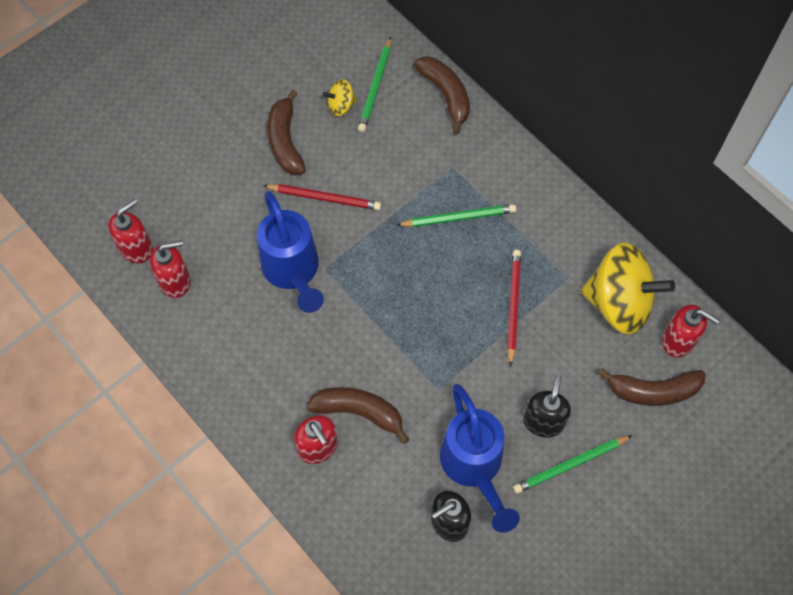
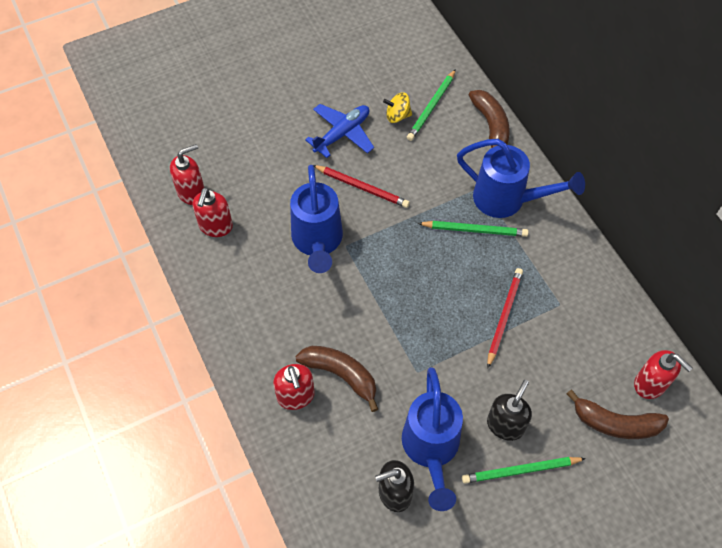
camera: 15 degrees right, 5 degrees down
red soap dispenser [150,240,191,298] -> red soap dispenser turned 105 degrees clockwise [192,188,233,237]
brown banana [267,90,306,175] -> blue plane [305,104,374,158]
yellow spinning top [581,243,675,335] -> none
none -> blue watering can [457,139,585,218]

